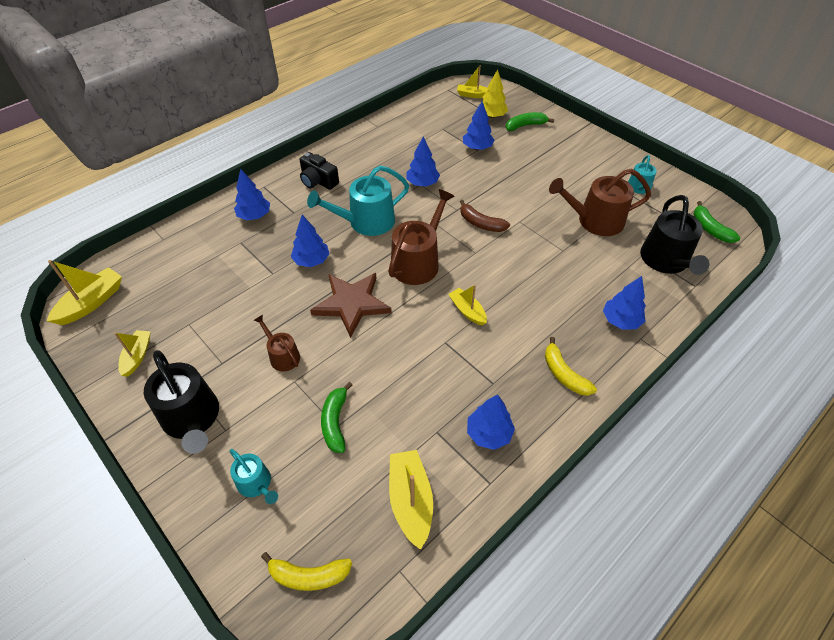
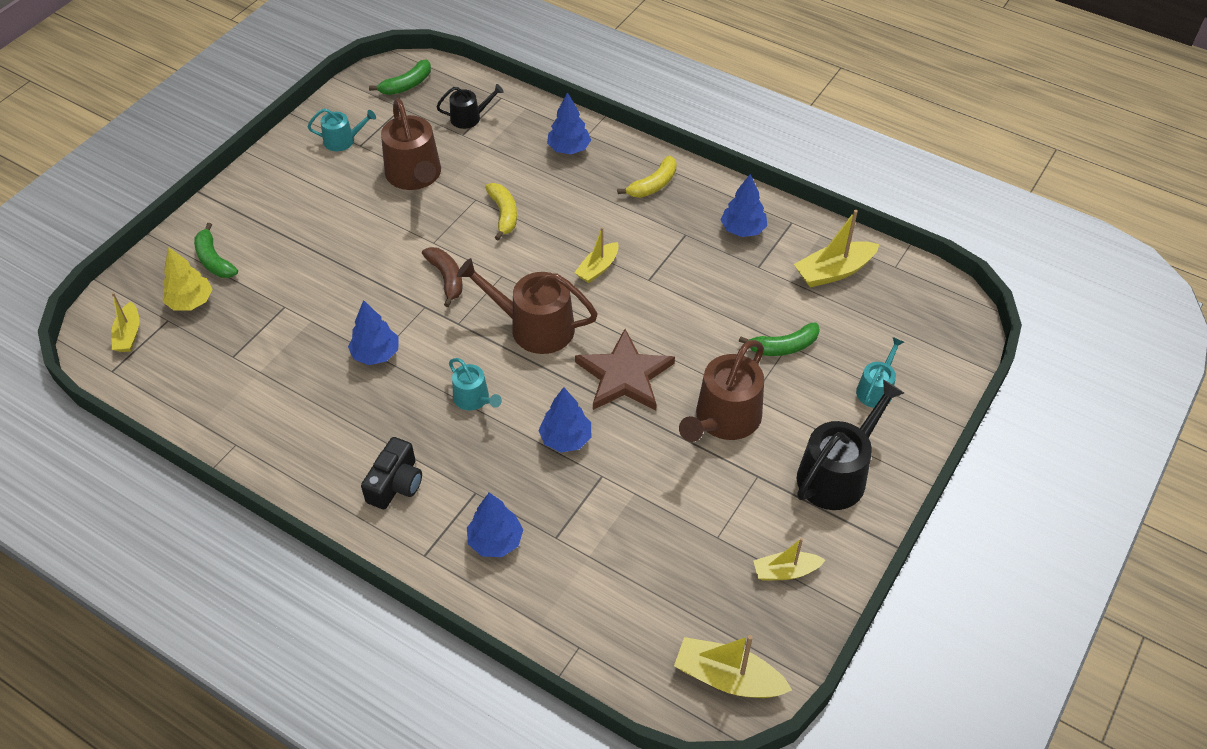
camera: 105 degrees left, 0 degrees up
brown watering can [254,315,300,371] -> brown watering can [679,340,764,442], size x1.83
yellow banana [261,552,352,591] -> yellow banana moved to [485,183,517,240]
turquoise watering can [307,166,409,236] -> turquoise watering can [449,358,502,411], size x0.55
brown banana [460,200,510,232] -> brown banana turned 45 degrees counterclockwise [422,247,463,307]
blue tree [463,102,494,150] -> none
black watering can [640,195,709,275] -> black watering can [436,84,504,129], size x0.55

